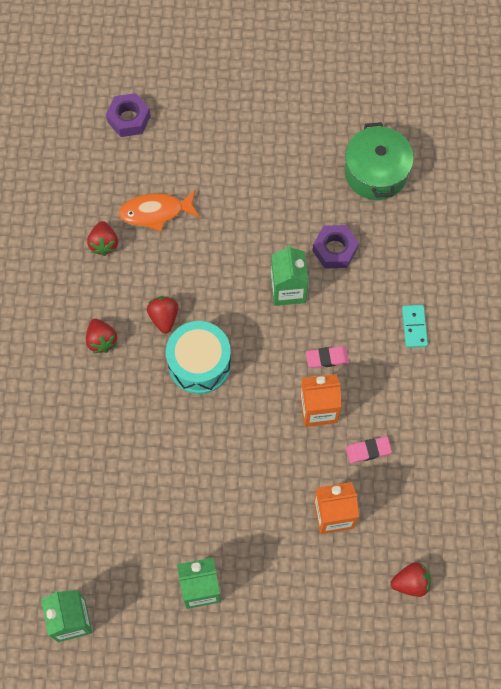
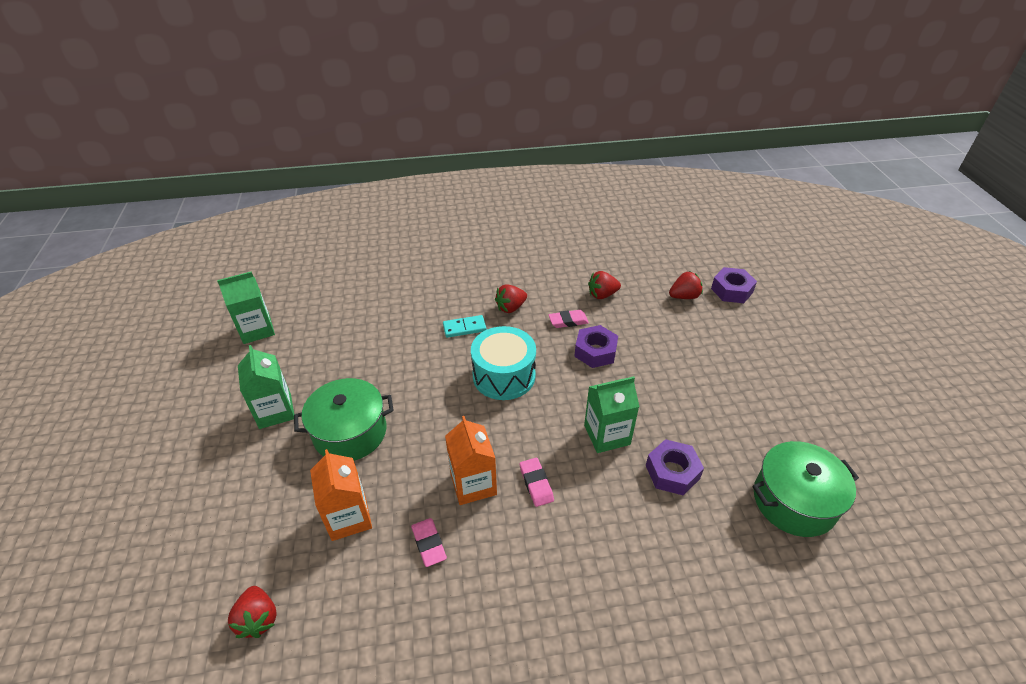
camera: 80 degrees right, 25 degrees down
orange fish [119,190,200,232] -> none
red strawberry [147,296,178,333] -> red strawberry moved to [669,271,703,299]
turquoise domino [402,305,428,348] -> turquoise domino moved to [443,315,487,338]
none -> green pot [294,378,394,461]
none -> pink eraser [549,310,589,328]
none -> purple nut [574,325,618,368]

